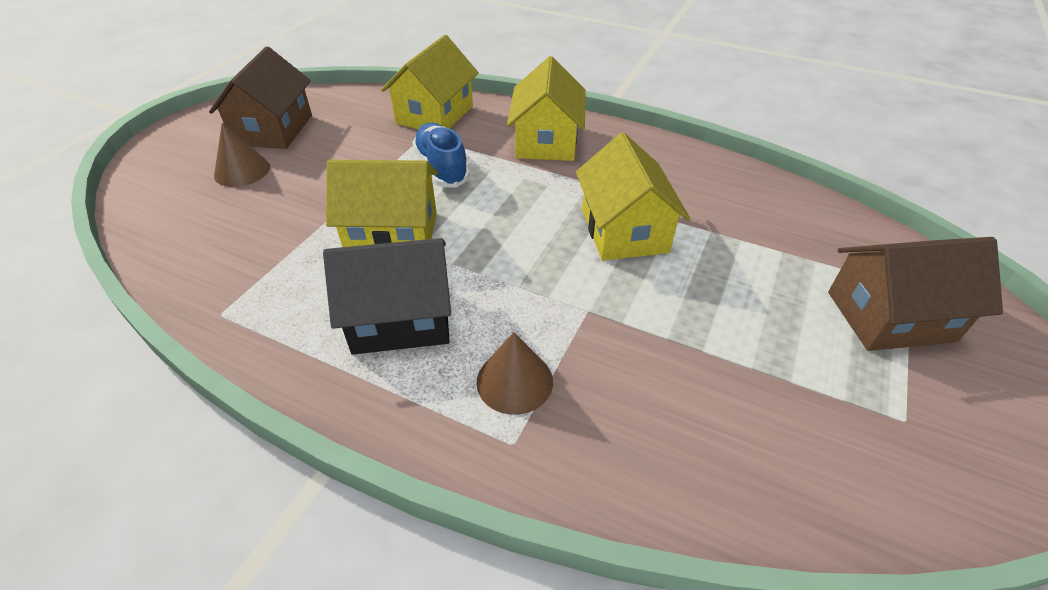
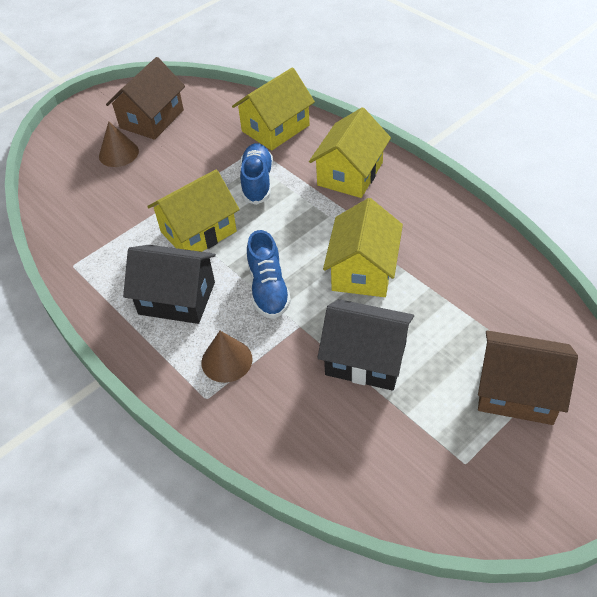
camera: 25 degrees right, 5 degrees up
yellow house [326,160,438,247] -> yellow house turned 60 degrees counterclockwise [147,169,240,252]
none -> blue shoe [247,230,291,319]
none -> black house [317,299,414,391]

